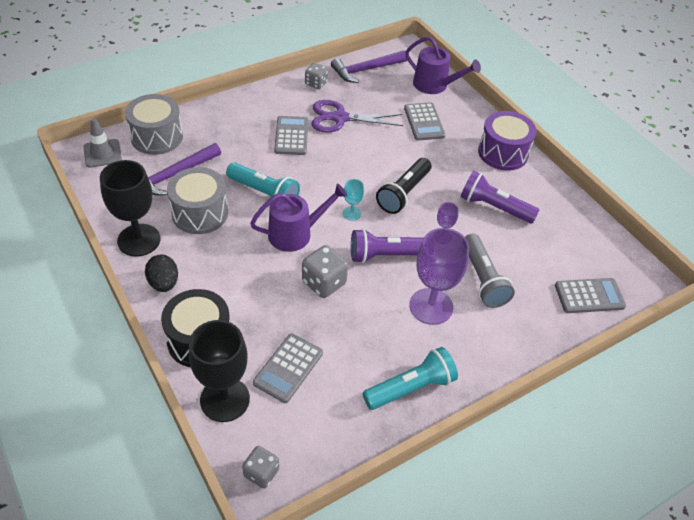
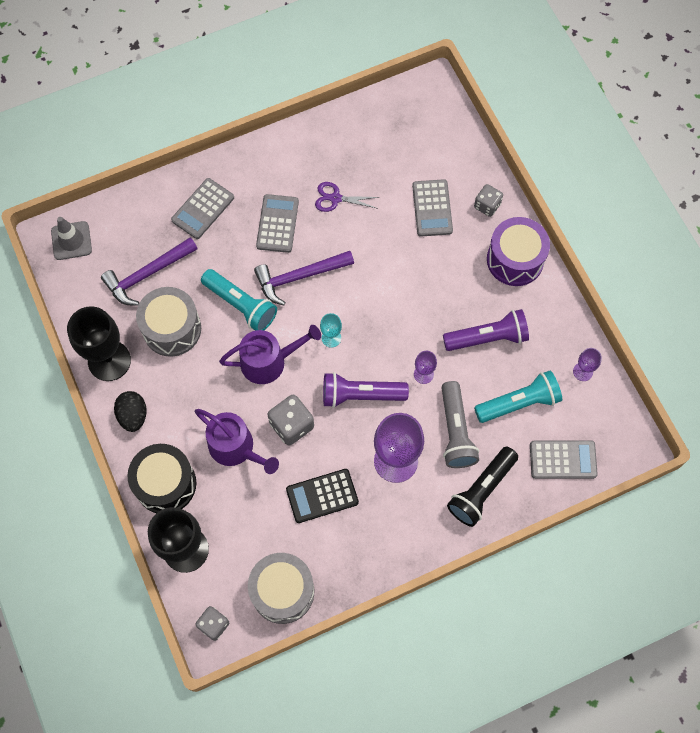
camera: 10 degrees right, 20 degrees up
grey drum [125,94,183,155] -> grey drum moved to [248,553,314,624]
grey calculator [253,333,323,403] -> grey calculator moved to [171,178,234,239]
grey dice [305,63,328,89] -> grey dice moved to [474,184,503,217]
purple scissors [311,100,403,133] -> purple scissors [315,182,379,212], size x0.60
purple hammer [331,50,407,83] -> purple hammer moved to [254,251,354,306]
turquoise flashlight [363,347,458,410] -> turquoise flashlight moved to [474,370,562,423]
black flashlight [376,158,431,214] -> black flashlight moved to [447,447,518,527]
purple watering can [405,36,481,94] -> purple watering can moved to [195,409,279,474]
purple flashlight [461,171,539,223] -> purple flashlight turned 135 degrees clockwise [443,309,529,351]
none -> black calculator [286,469,359,523]
none -> purple goblet [573,348,602,381]

